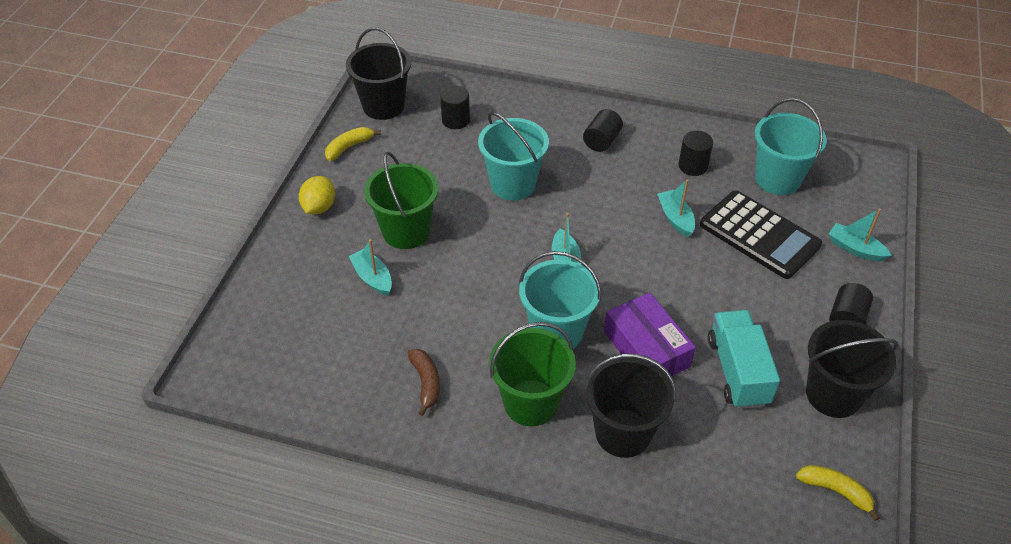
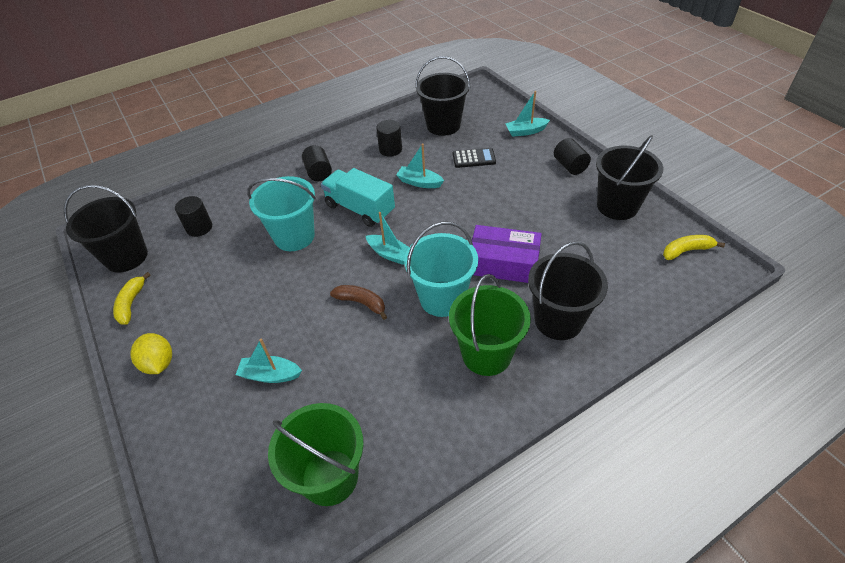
camera: 45 degrees left, 0 degrees up
green bucket [364,152,439,249] -> green bucket moved to [268,403,364,506]
brown banana [408,349,440,416] -> brown banana moved to [330,285,387,320]
black calculator [700,190,822,279] -> black calculator [453,148,496,168], size x0.50
turquoise truck [708,310,780,409] -> turquoise truck moved to [321,168,395,227]
turquoise bucket [755,98,827,195] -> black bucket [415,56,471,136]

